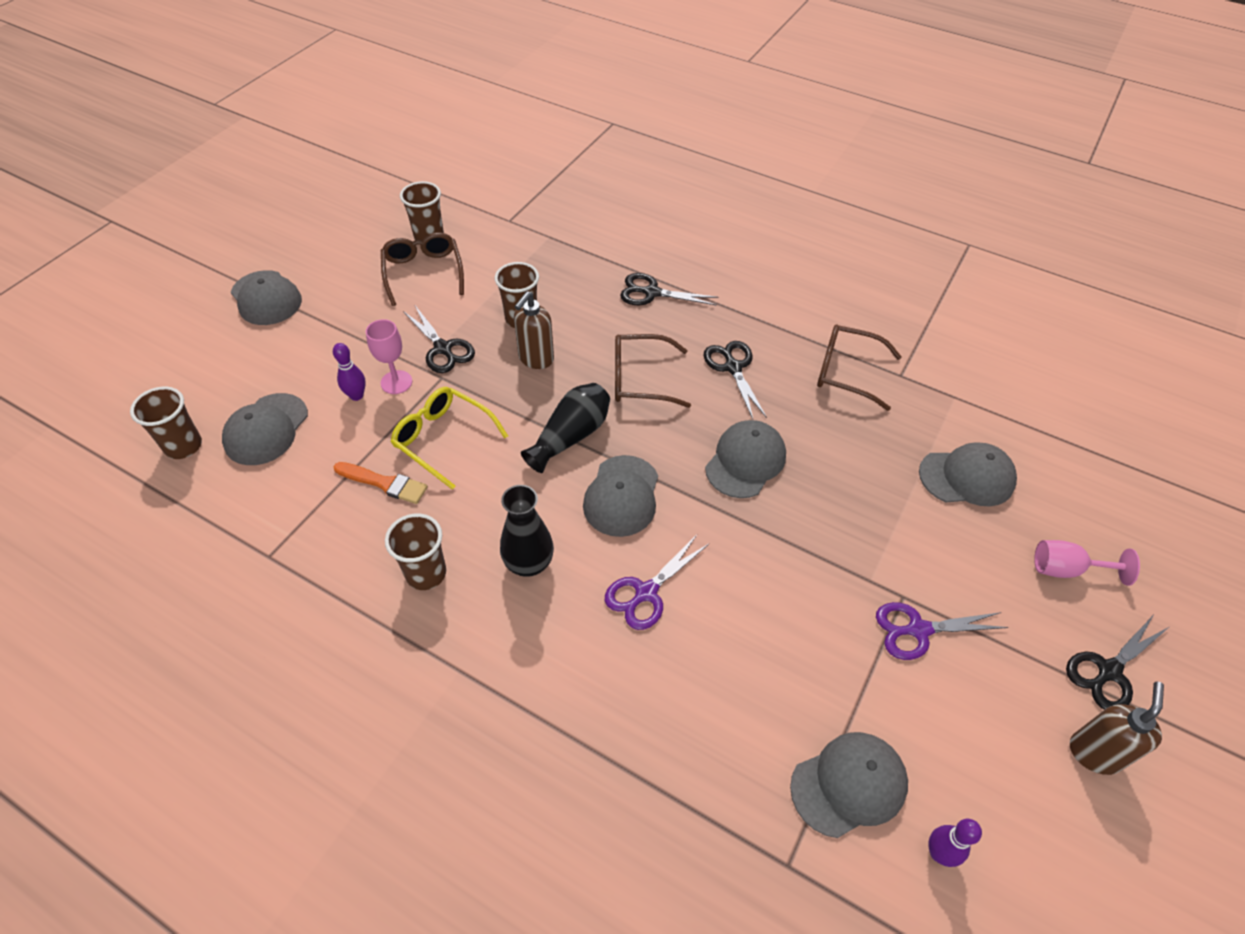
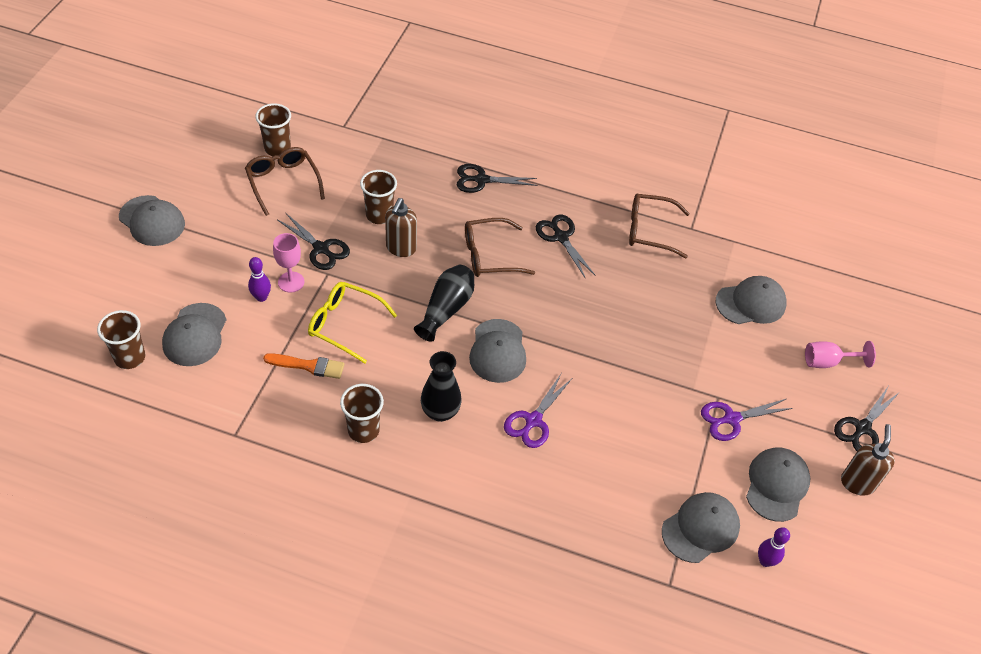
camera: 15 degrees left, 0 degrees up
grey cap [705,420,786,498] -> grey cap moved to [746,447,810,522]

